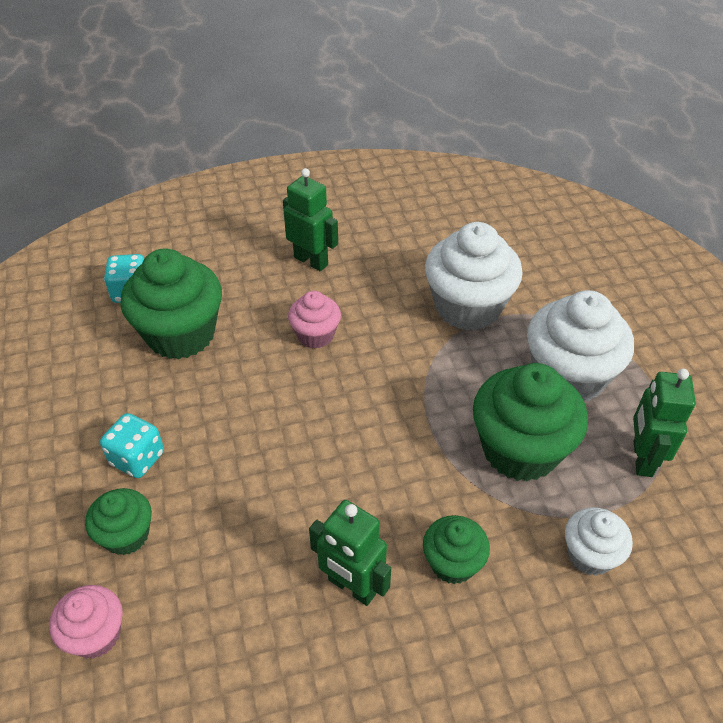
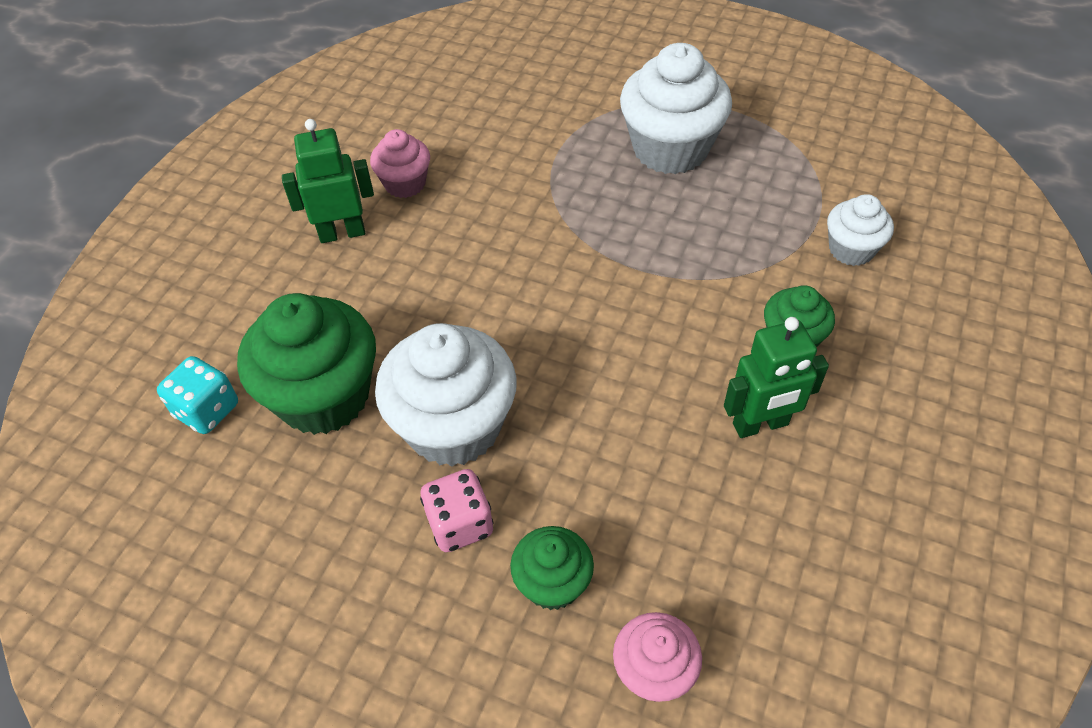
camera: 50 degrees left, 5 degrees up
turquoise dice [100,413,164,478] -> pink dice [420,469,494,552]
pink cupcake [288,291,341,348] -> pink cupcake moved to [370,129,430,198]
white cupcake [425,222,523,331] -> white cupcake moved to [375,323,517,467]
green cupcake [473,363,588,482] -> none
green robot [633,369,696,477] -> none

